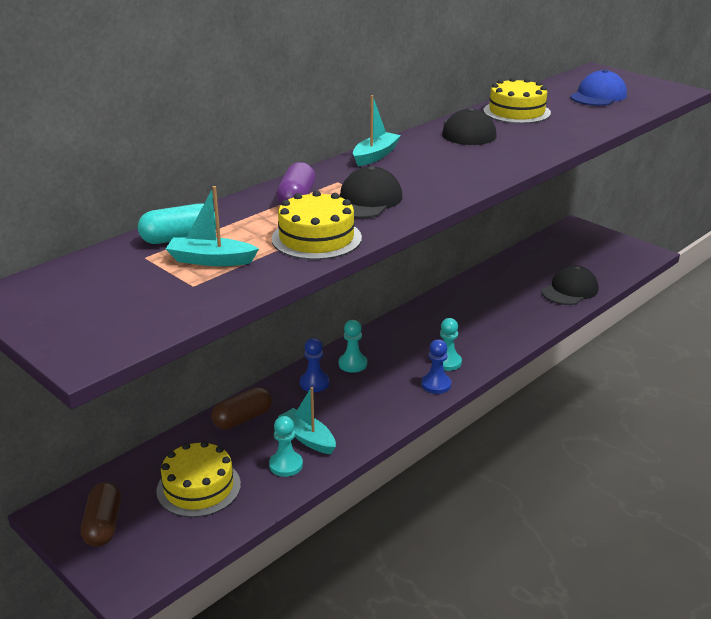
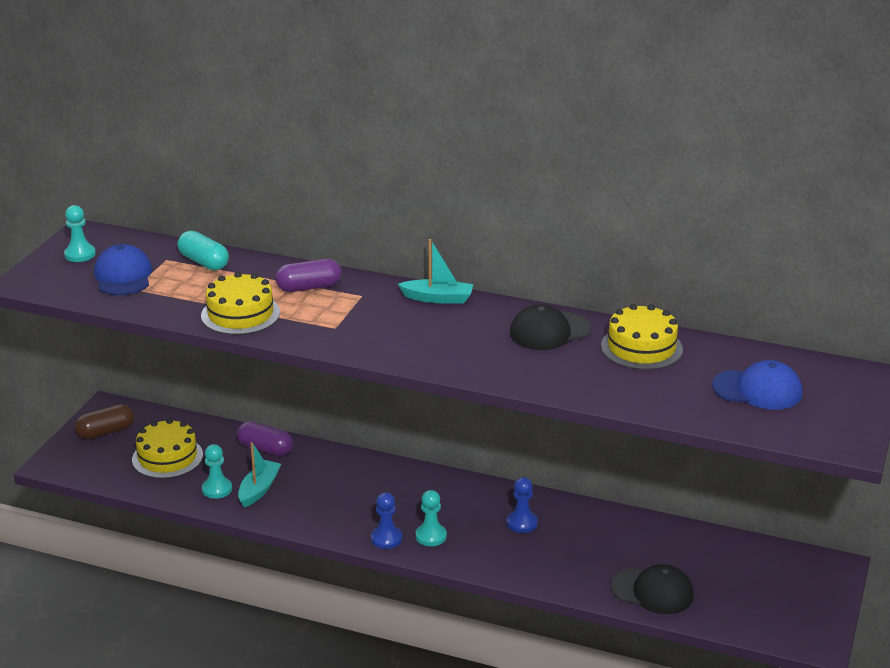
camera: 65 degrees right, 0 degrees up
turquoise boat [166,186,259,266] -> none
brown capsule [211,387,272,430] -> purple capsule [237,421,293,456]
blue pawn [300,338,329,392] -> blue pawn moved to [507,477,538,533]
black cap [339,166,402,219] -> none
turquoise pawn [339,320,367,373] -> turquoise pawn moved to [64,205,96,262]
none -> blue cap [94,244,152,295]

